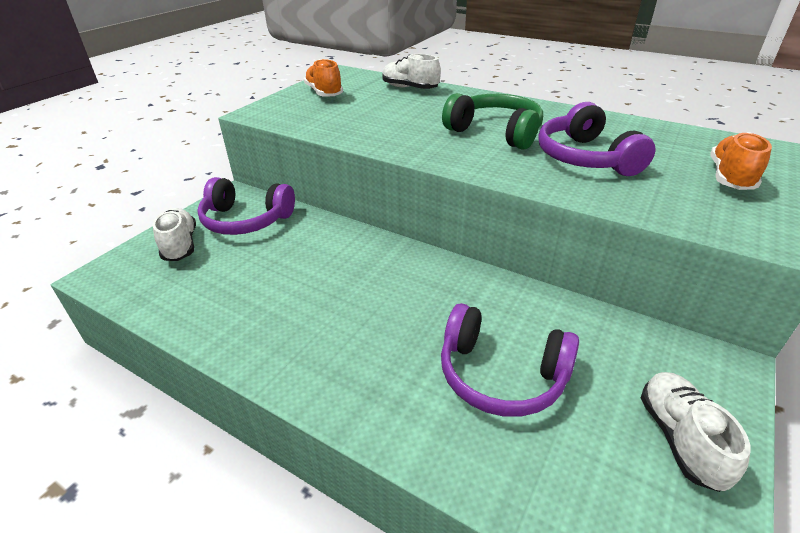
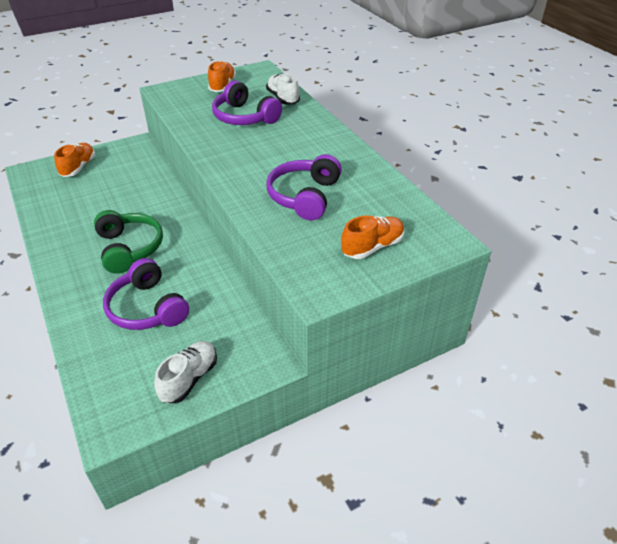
camera: 30 degrees right, 5 degrees up
white shoe [153,208,196,261] -> orange shoe [54,143,95,177]
purple headphones [197,177,295,235] -> purple headphones moved to [212,81,282,125]
green headphones [442,93,543,150] -> green headphones moved to [94,210,163,274]

